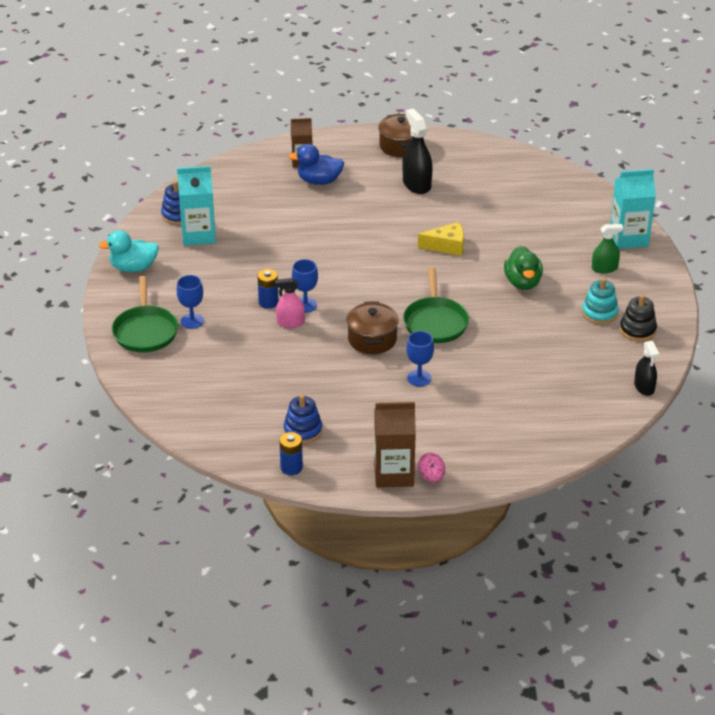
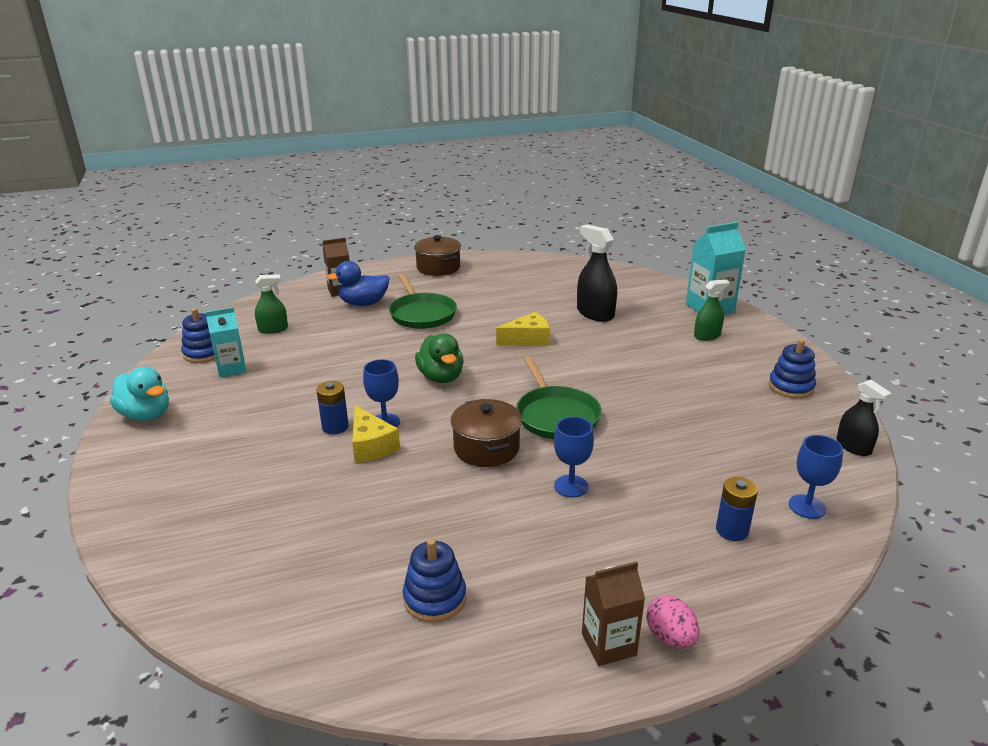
camera: 15 degrees left, 10 degrees down
turquoise duck [98,230,159,272] -> turquoise duck turned 120 degrees counterclockwise [110,367,169,421]
green pan [112,276,178,352] -> green pan moved to [389,273,457,329]
turquoise carton [177,166,216,246] -> turquoise carton [205,307,247,377], size x0.66
blue goblet [177,275,204,329] -> blue goblet moved to [789,435,843,519]
pink spray bottle [275,278,305,328] -> yellow cheese [352,406,400,463]
blue battery [280,432,303,475] -> blue battery moved to [716,477,758,541]
brown carton [374,402,416,488] -> brown carton [582,562,645,666], size x0.66
black spray bottle [402,109,432,194] -> black spray bottle moved to [577,224,617,322]
green duck [504,246,543,290] -> green duck moved to [415,333,464,383]
turquoise stacking toy [582,278,619,325] -> none
black stacking toy [620,294,657,342] -> blue stacking toy [769,339,816,399]
none -> green spray bottle [255,274,288,334]

